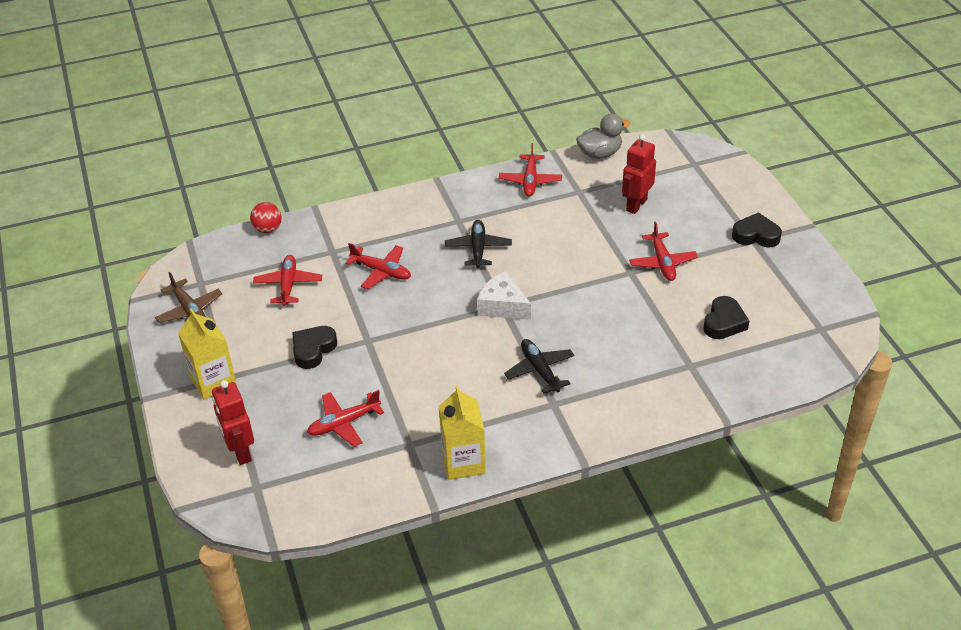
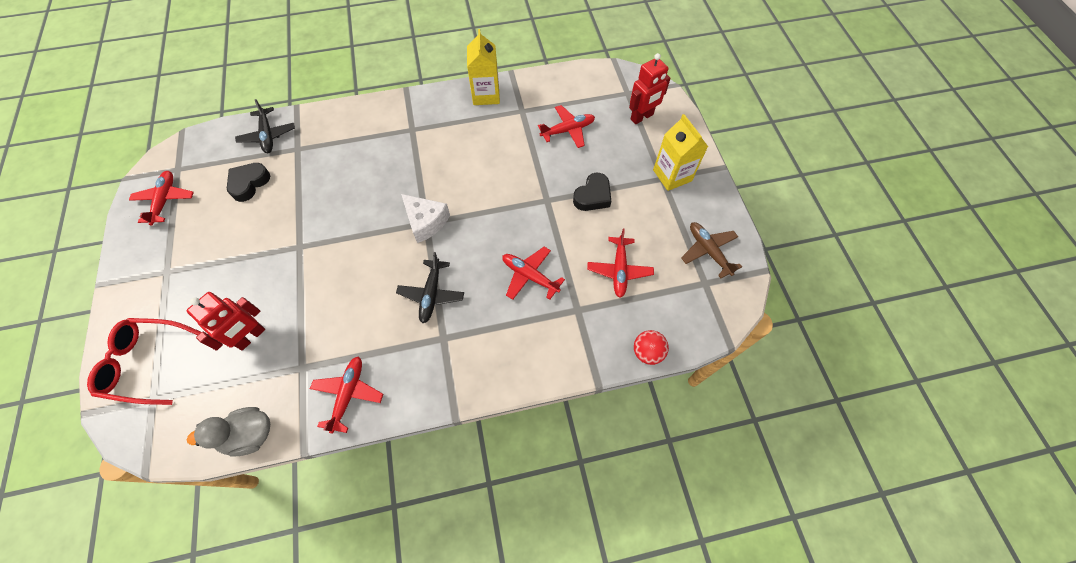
camera: 175 degrees left, 20 degrees up
red robot [212,380,254,465] -> red robot turned 75 degrees clockwise [629,53,670,124]
black plane [504,339,575,394] -> black plane moved to [235,99,295,153]
red plane [629,221,698,281] -> red plane moved to [129,171,194,226]
black heart [732,212,782,247] -> none
none -> red glasses [87,318,201,405]

